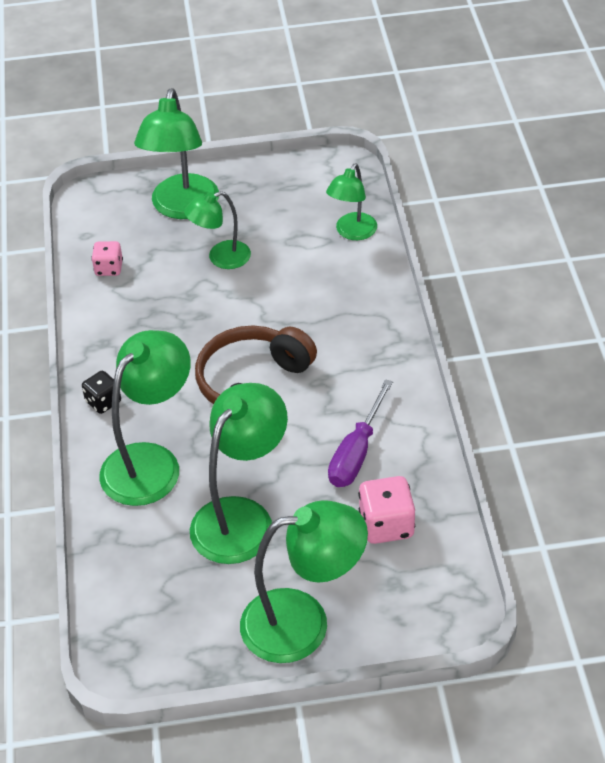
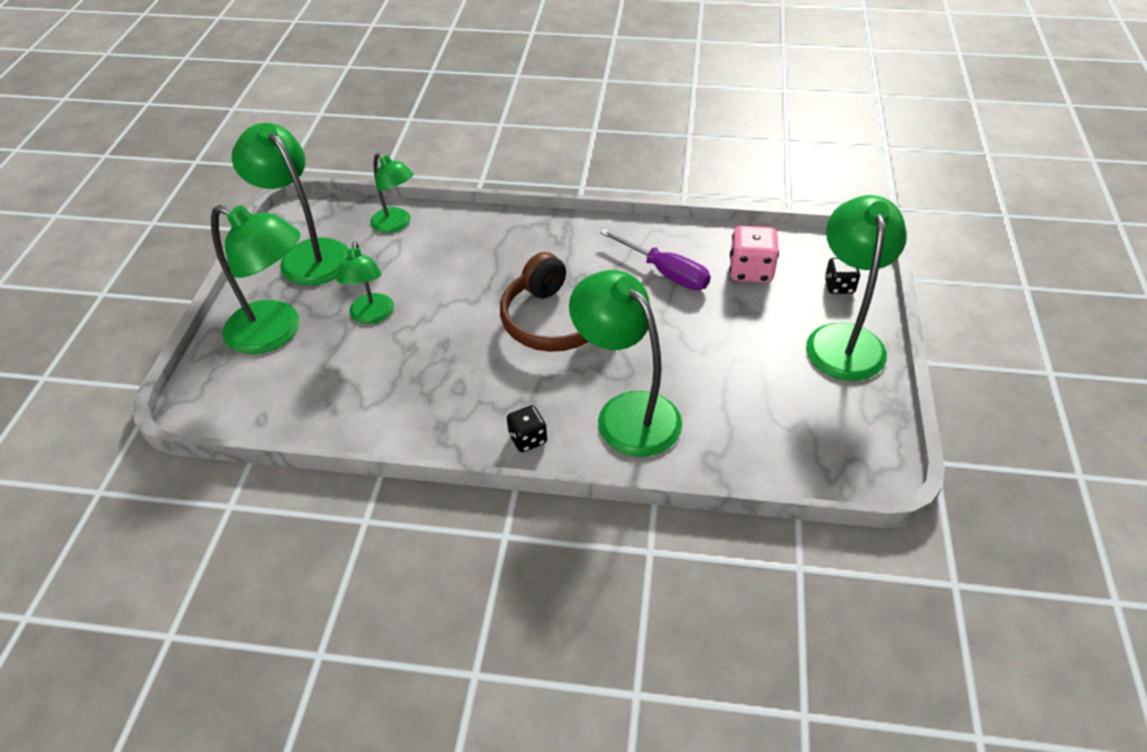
camera: 75 degrees left, 0 degrees up
pink dice [91,241,123,276] -> none
green lamp [190,383,288,564] -> green lamp moved to [232,123,349,286]
none -> black dice [825,258,860,294]

